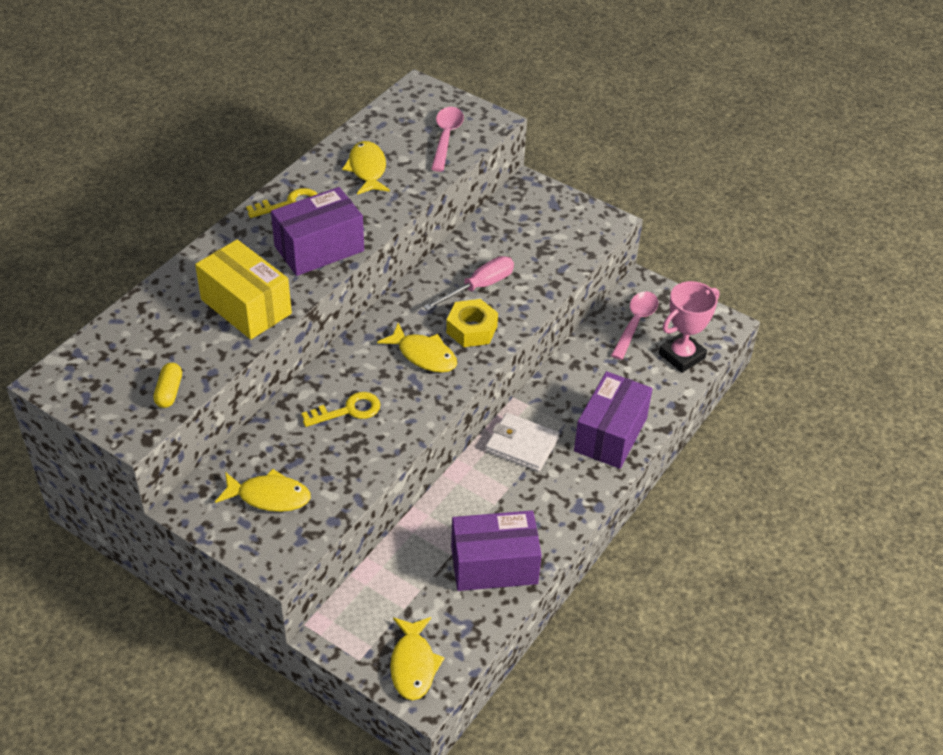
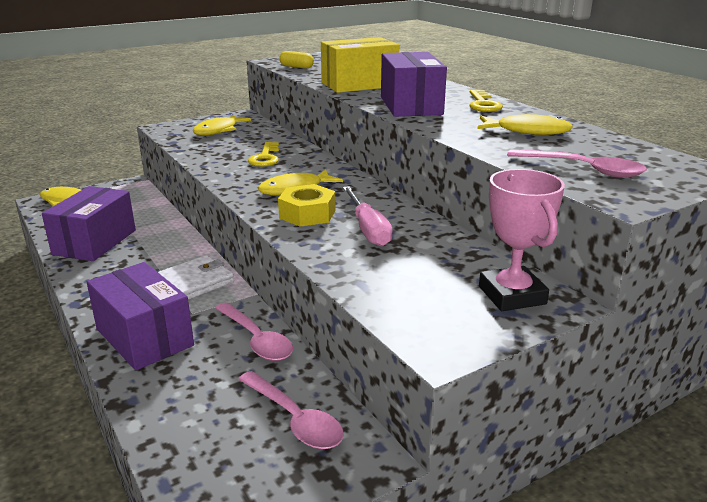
camera: 115 degrees right, 20 degrees down
pink trophy [659,281,719,373] -> pink trophy moved to [479,169,565,311]
none -> pink spoon [215,302,293,361]

